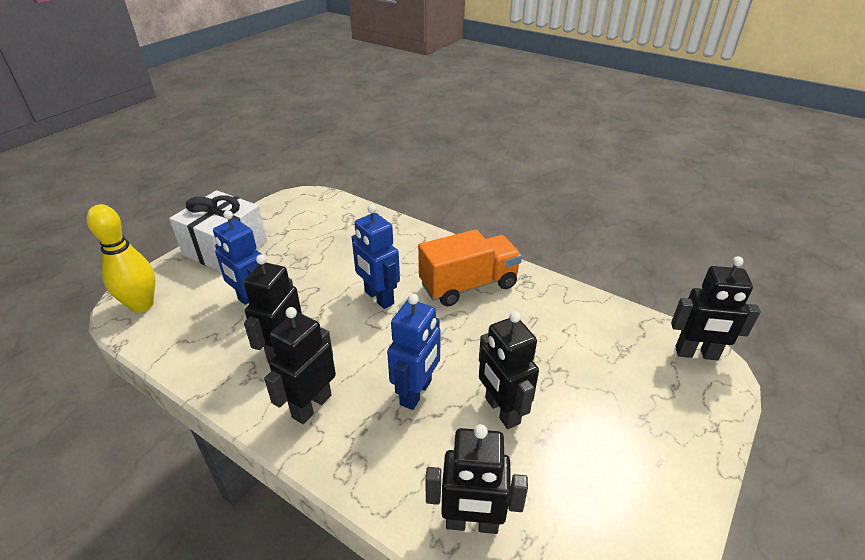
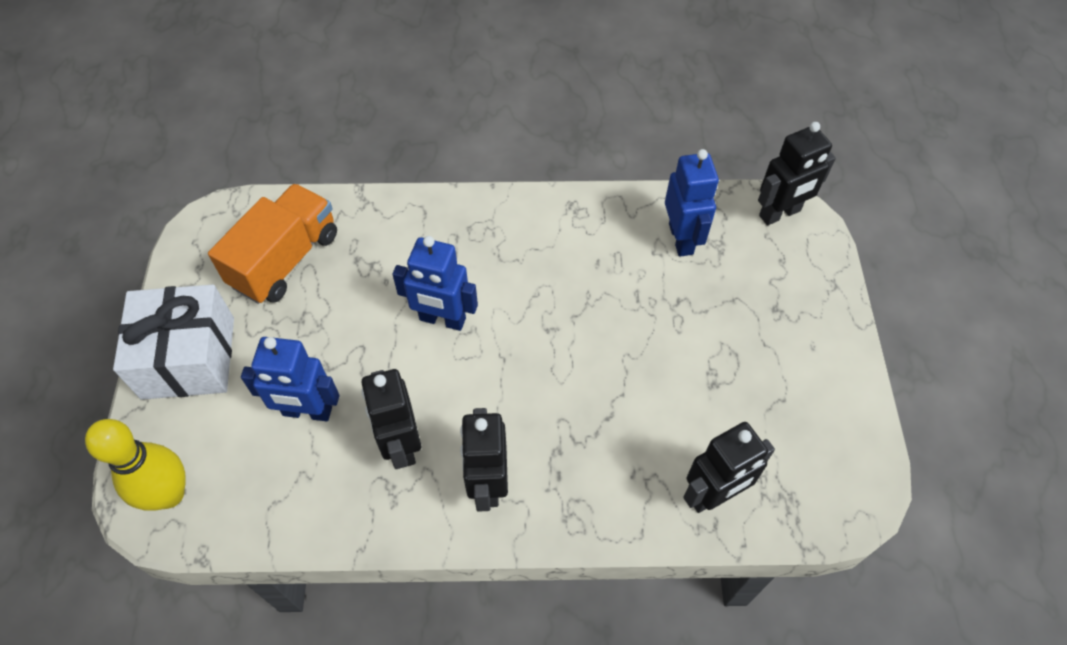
camera: 35 degrees left, 20 degrees up
blue robot [387,294,441,410] -> blue robot moved to [665,149,719,257]
orange truck [418,229,522,307] -> orange truck moved to [208,183,337,304]
black robot [479,311,539,429] -> none

